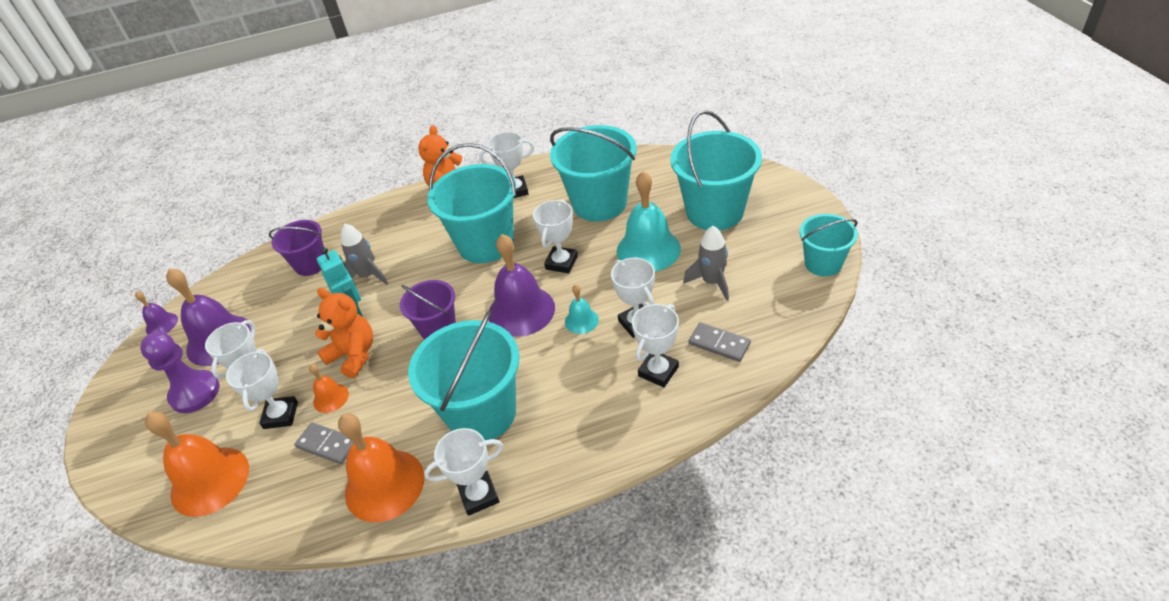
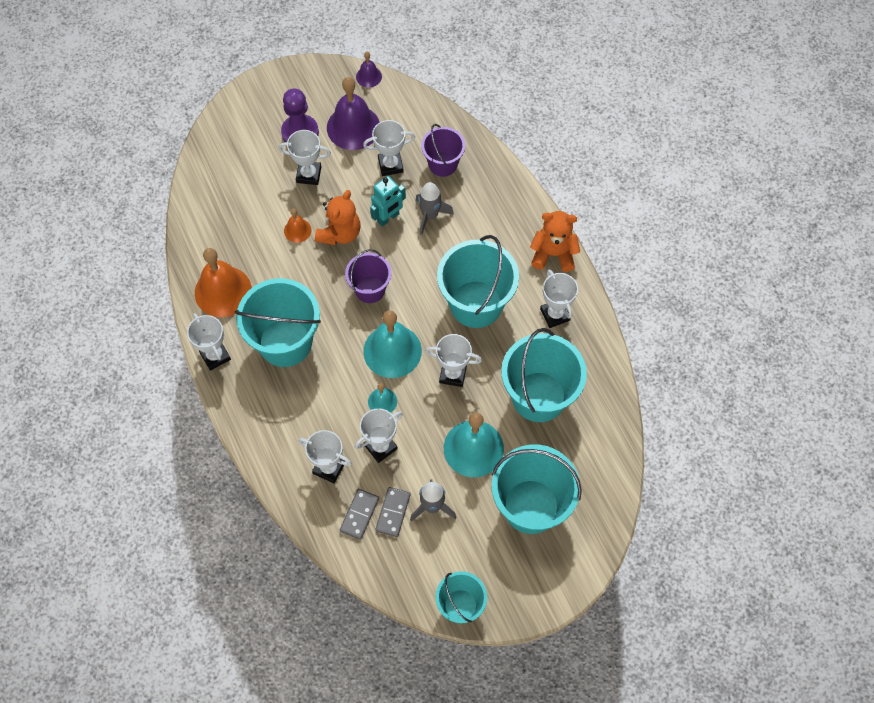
camera: 75 degrees right, 20 degrees up
orange bell [145,412,249,517] -> none
white trophy [226,349,298,429] -> white trophy moved to [363,120,415,176]
grey domino [294,422,354,464] -> grey domino moved to [375,487,411,537]
purple bell [489,234,555,337] -> turquoise bell [363,310,422,378]

